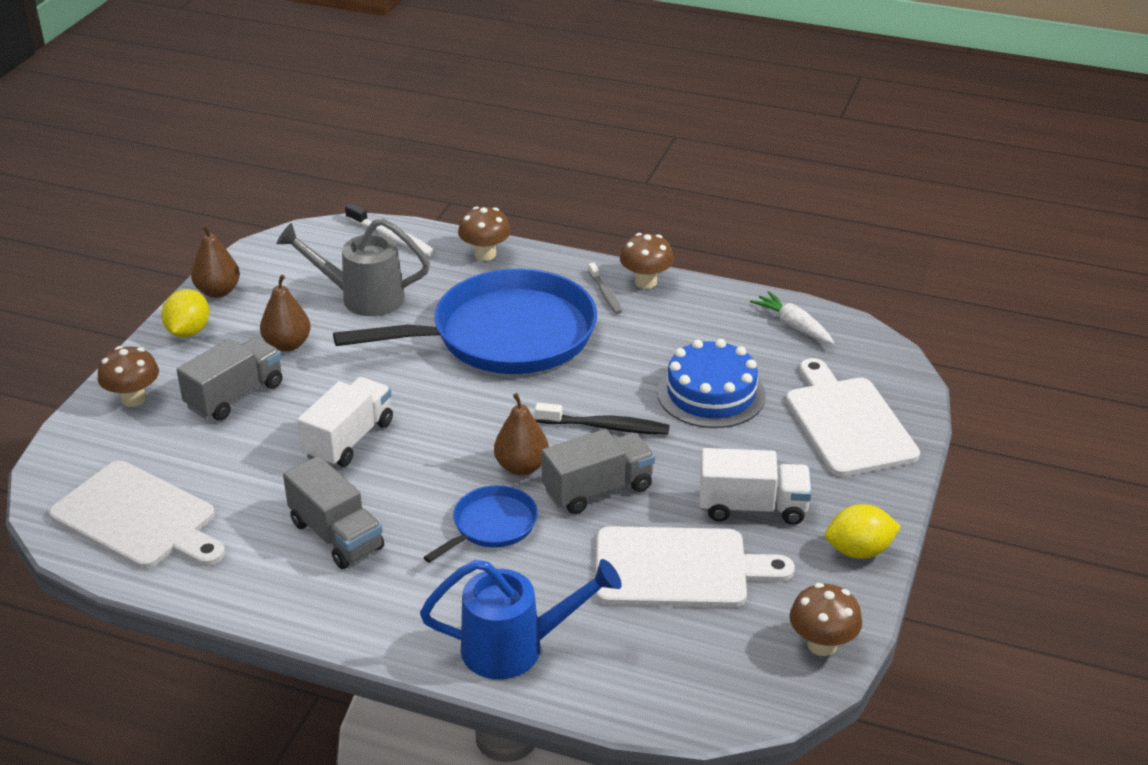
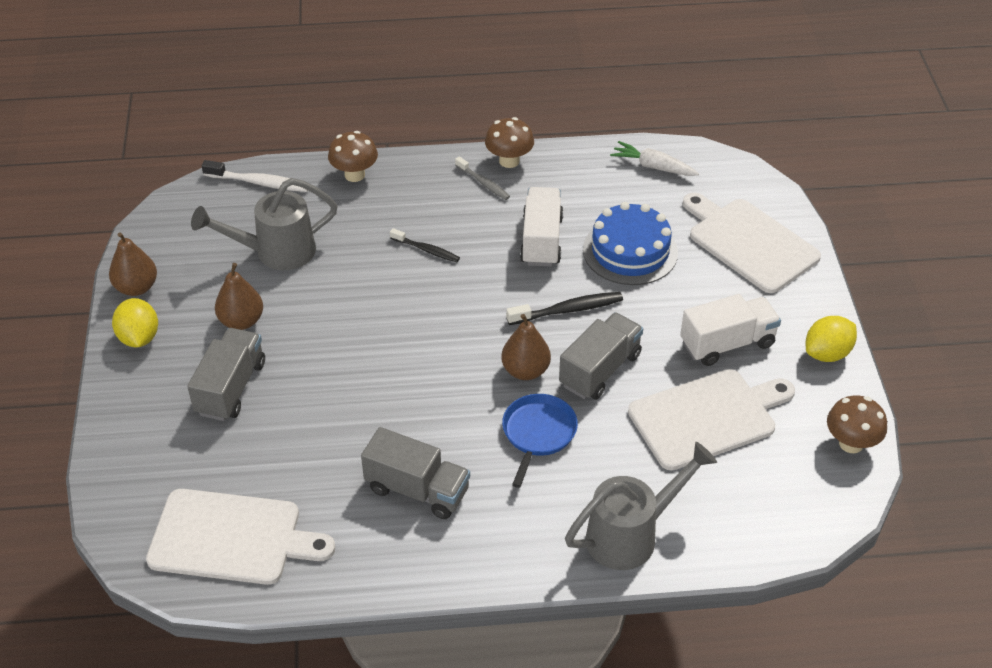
camera: 25 degrees left, 10 degrees up
brown mushroom [98,346,159,407] -> none
white truck [297,377,393,467] -> white truck moved to [520,187,563,267]
blue pan [333,269,597,374] -> black toothbrush [390,228,460,262]
blue watering can [420,559,622,679] -> grey watering can [565,442,717,570]

